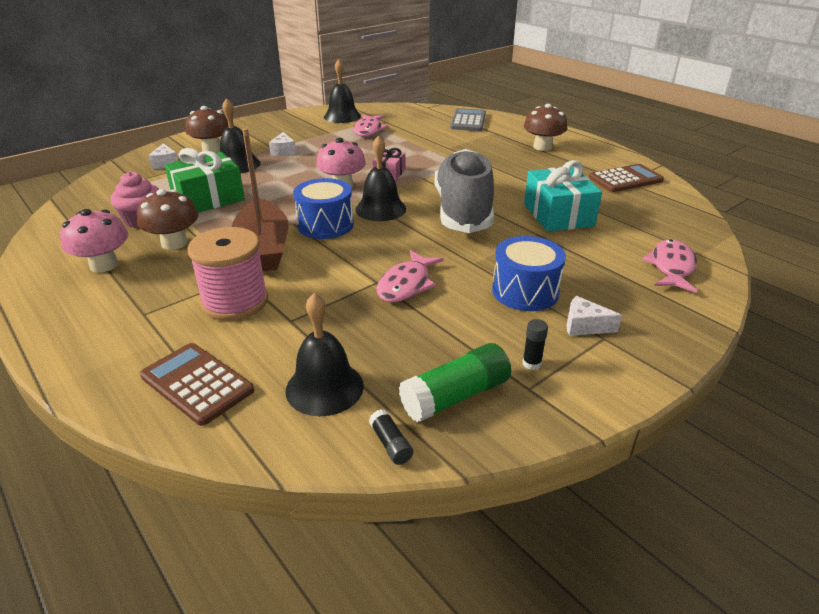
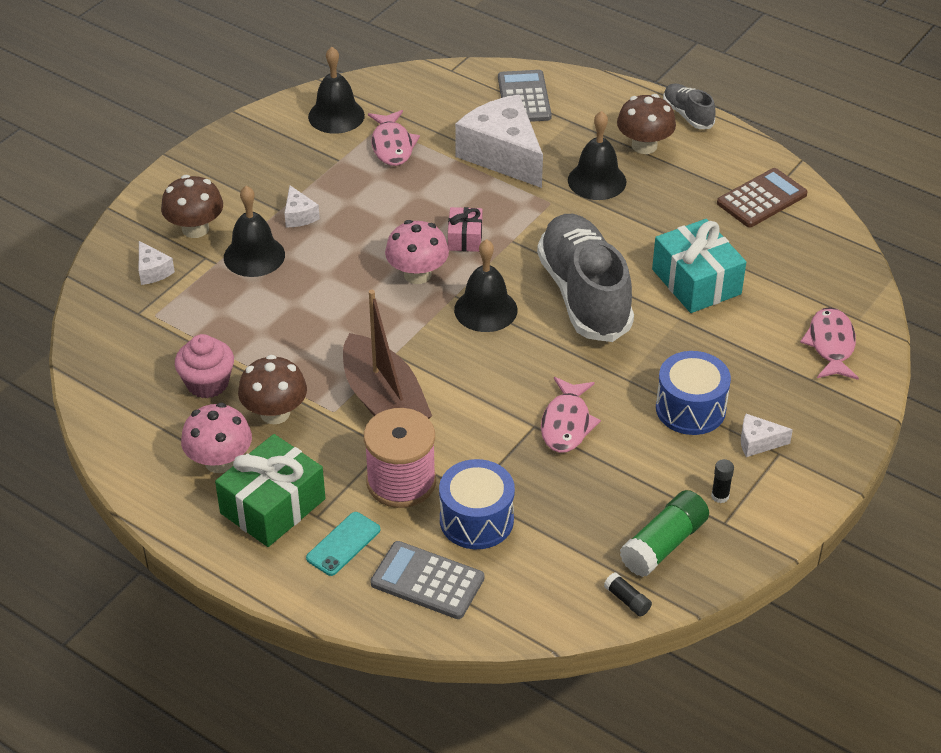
camera: 15 degrees left, 10 degrees up
brown calculator [140,343,254,426] -> grey calculator [370,541,485,619]
green gift [165,148,245,212] -> green gift moved to [215,434,325,547]
black bell [286,293,364,416] -> black bell moved to [568,111,626,200]
blue drum [293,178,354,239] -> blue drum moved to [439,459,515,549]
none -> turquoise phone [306,512,380,576]
none -> white cheese [455,95,543,188]
none -> grey shoe [663,83,716,129]

